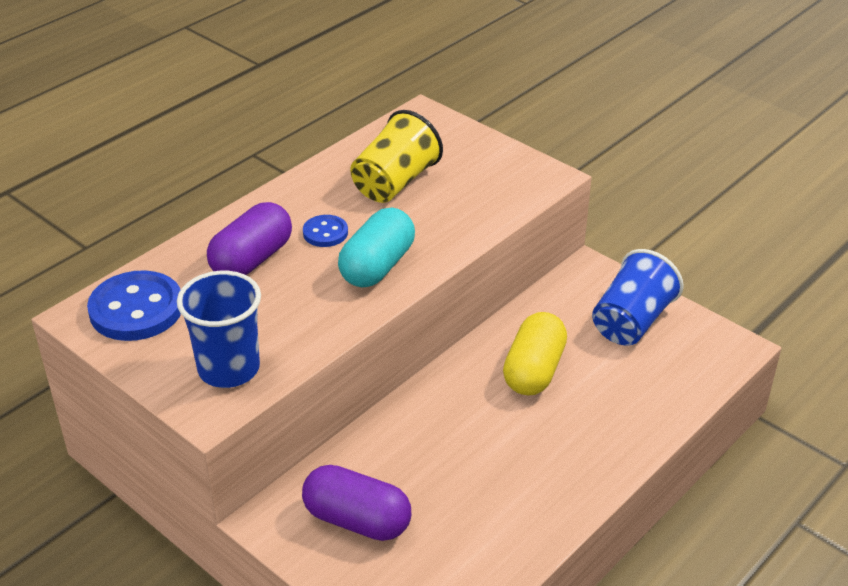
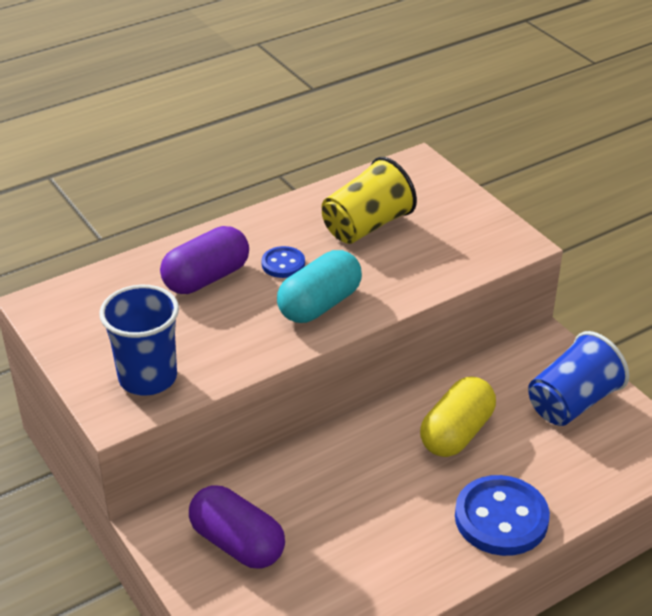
camera: 15 degrees right, 0 degrees up
blue button [87,270,181,341] -> blue button moved to [455,475,550,556]

